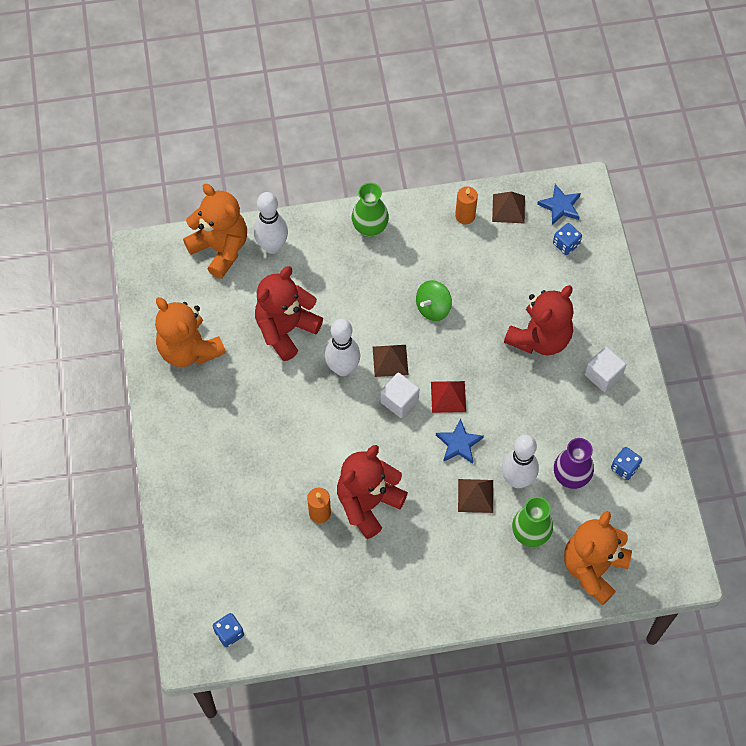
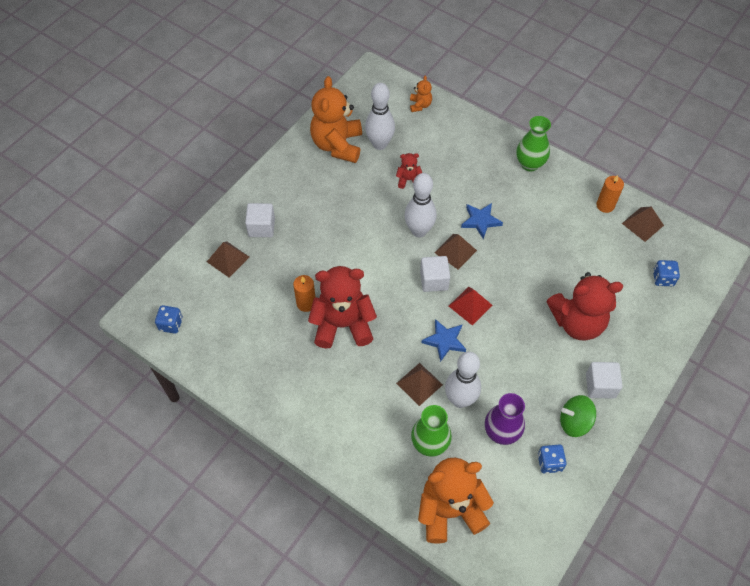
camera: 45 degrees right, 5 degrees down
orange teddy bear [183,184,247,279] -> orange teddy bear [410,76,432,112], size x0.45
white bowling pin [254,192,288,254] -> white bowling pin moved to [365,83,395,150]
red teddy bear [255,266,323,361] -> red teddy bear [396,153,422,189], size x0.45
green spinning top [416,280,452,321] -> green spinning top moved to [560,395,596,437]
blue star [537,184,581,225] -> blue star moved to [461,203,503,239]
none -> brown pyramid [207,242,249,277]
none -> white cube [245,203,275,237]

